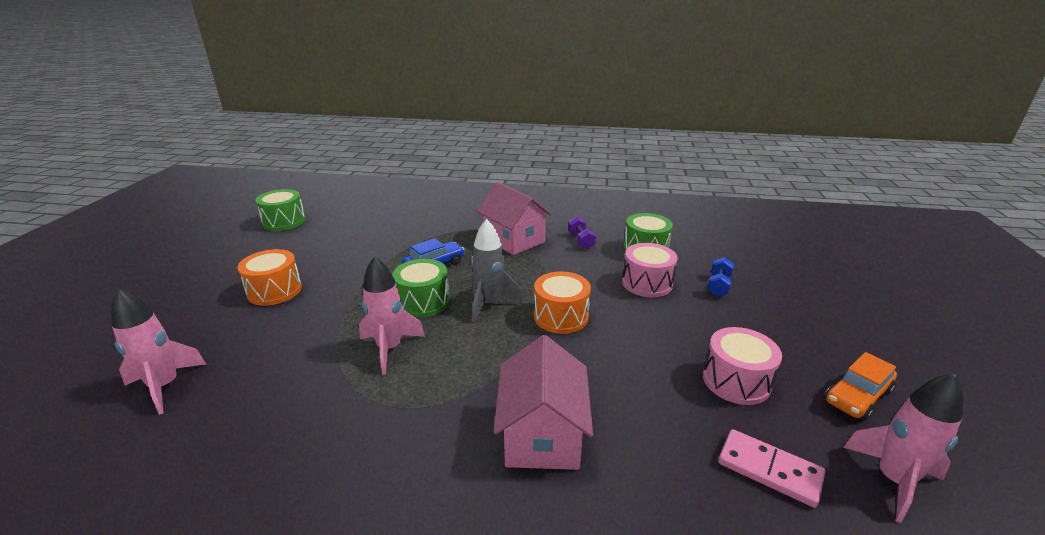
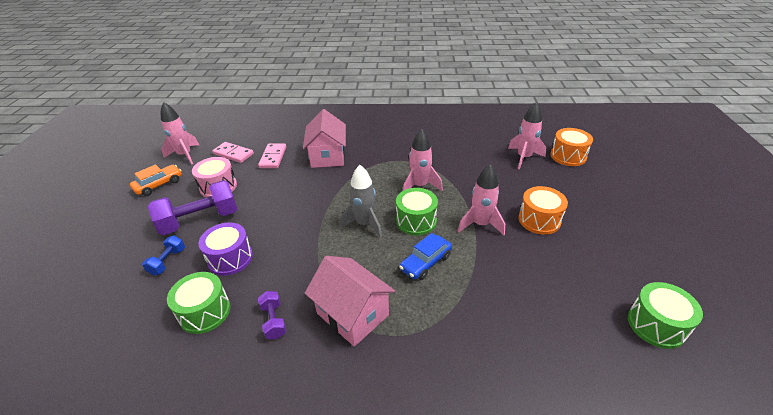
camera: 175 degrees right, 10 degrees up
orange drum [534,272,591,334] -> orange drum moved to [551,128,593,166]
pink drum [622,243,678,297] -> purple drum [198,222,253,276]
none -> purple dumbbell [148,180,237,235]
none -> pink domino [258,143,286,168]
none -> pink rocket [458,164,505,235]

